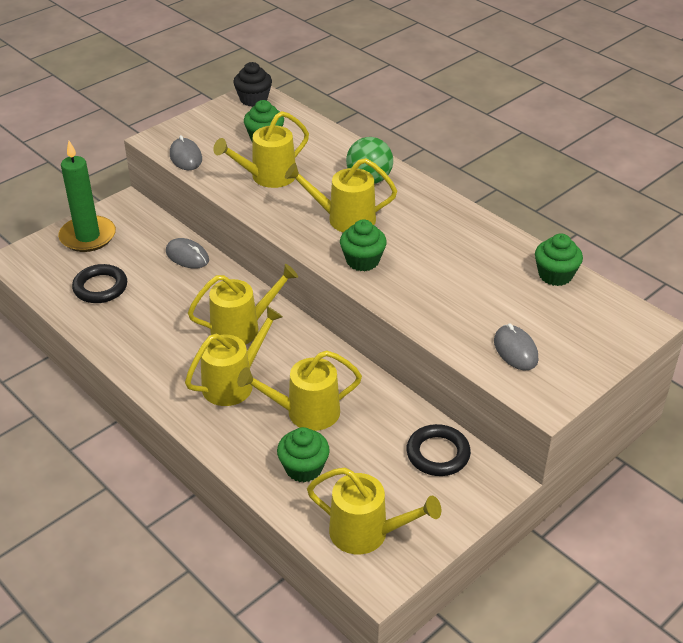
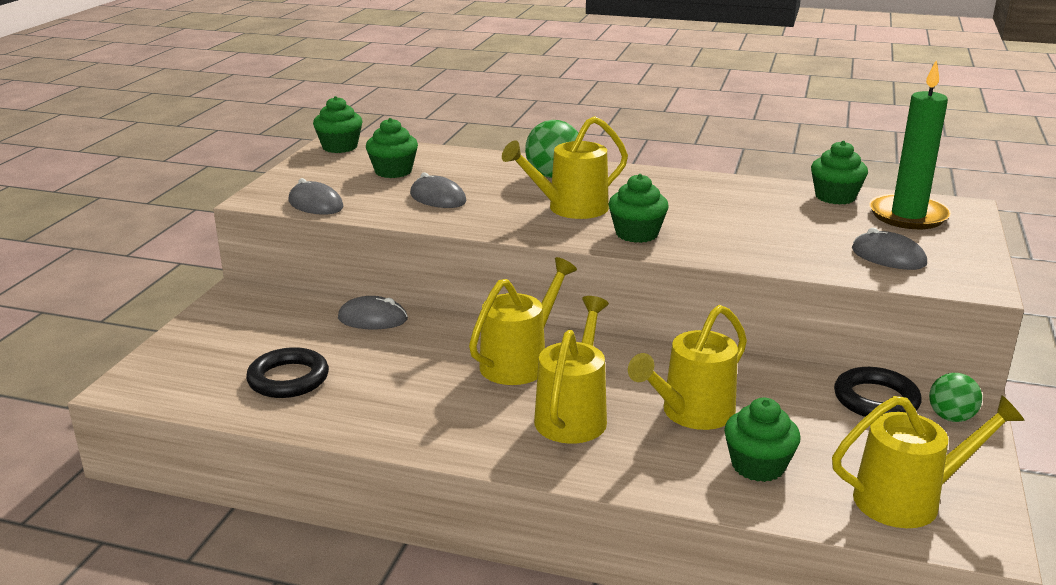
camera: 30 degrees left, 15 degrees down
green candle [58,141,116,252] -> green candle moved to [869,59,951,229]
yellow watering can [213,111,309,188] -> grey mouse [410,172,467,208]
black cupcake [233,62,272,107] -> green cupcake [313,96,363,153]
none -> green ball [929,373,982,422]

